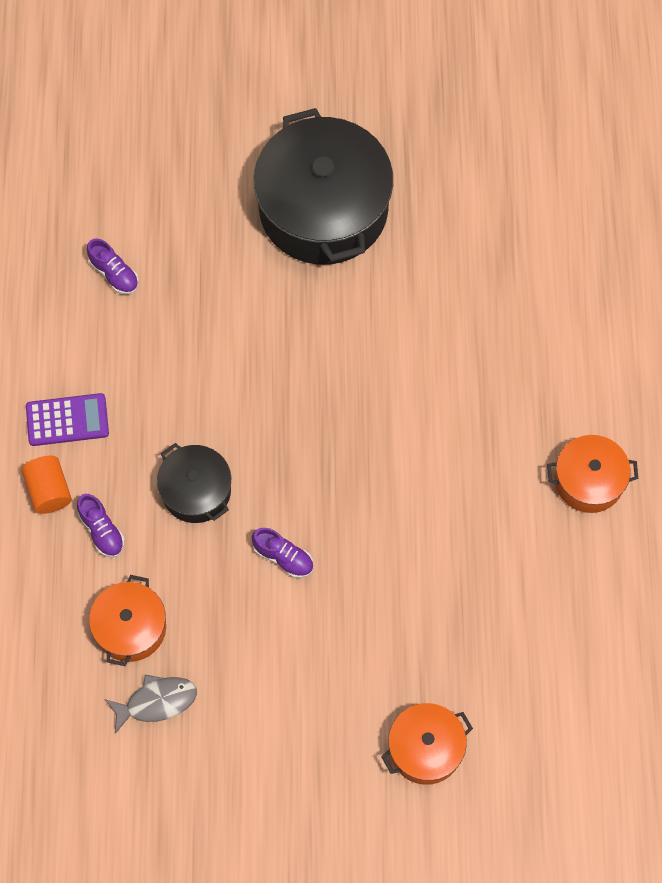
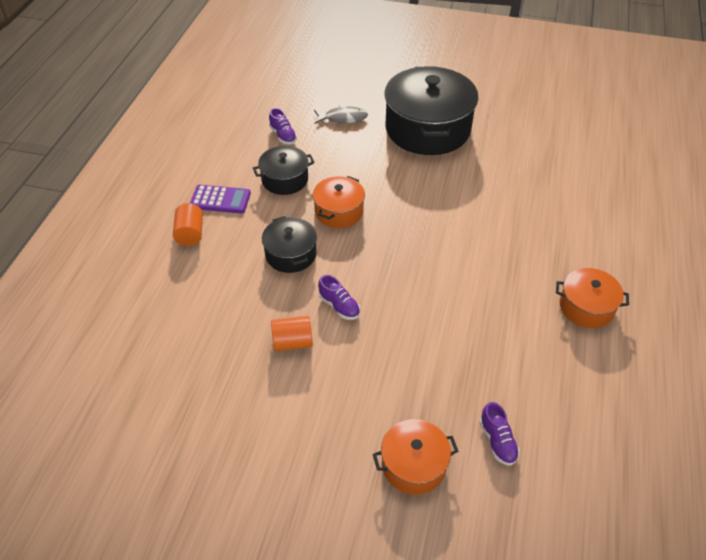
camera: 15 degrees right, 20 degrees down
purple shoe [77,494,125,558] -> purple shoe moved to [480,402,520,466]
orange pot [89,575,166,666] -> orange pot moved to [313,176,365,228]
grey fish [105,675,197,734] -> grey fish moved to [314,105,368,124]
none -> black pot [253,146,315,195]
none -> orange cylinder [271,316,313,351]

